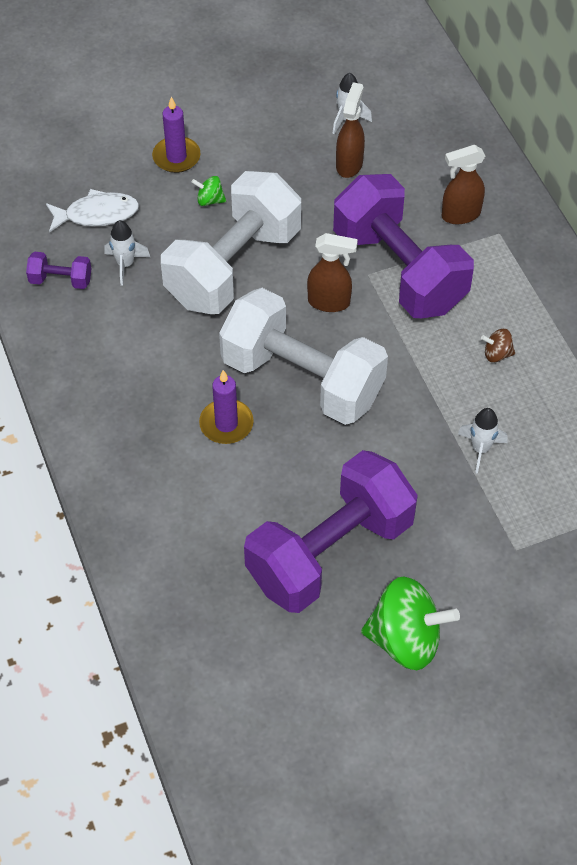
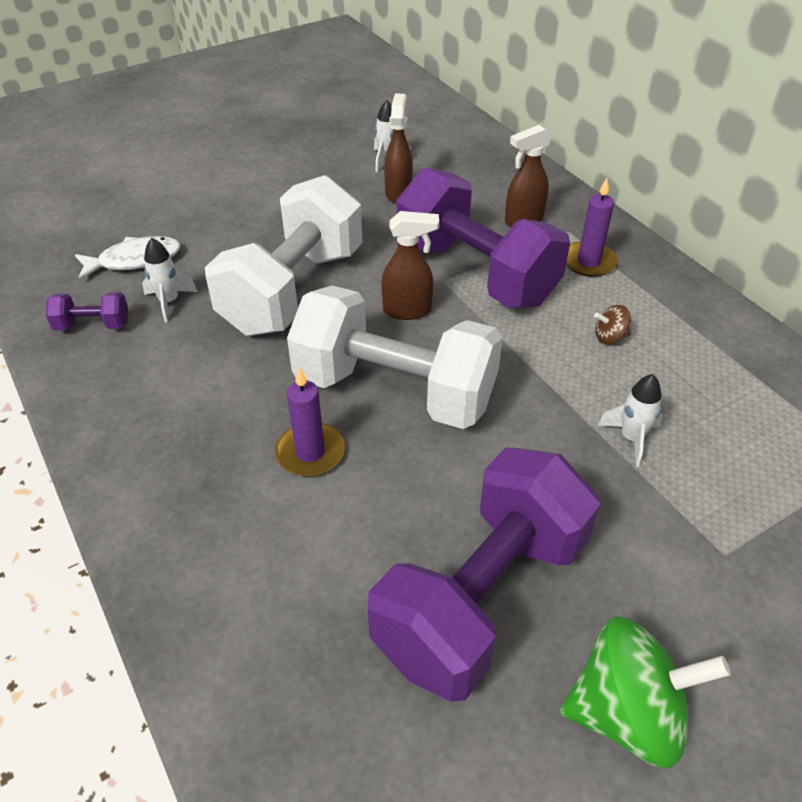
camera: 10 degrees left, 10 degrees down
purple candle [152,97,200,173] -> purple candle moved to [566,178,618,277]
green spinning top [191,176,226,206] -> none

